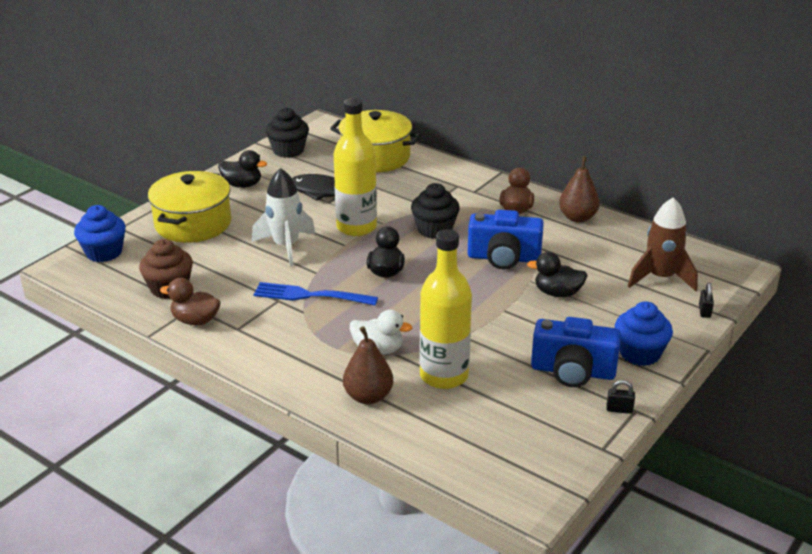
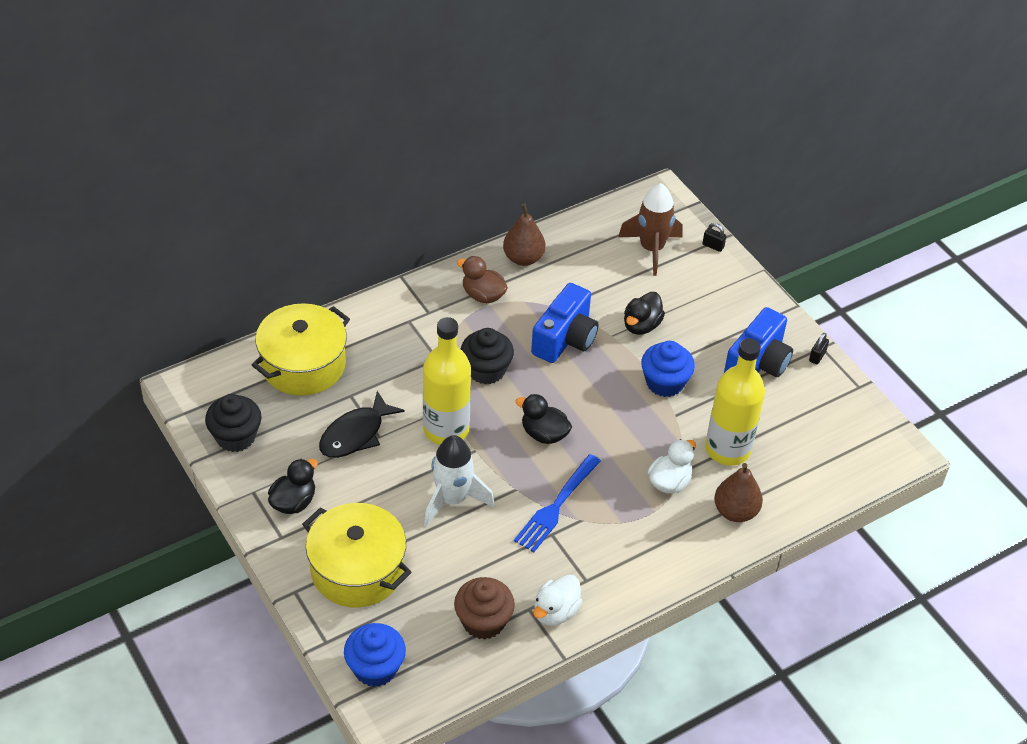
camera: 70 degrees left, 15 degrees up
brown duck [160,278,221,325] -> white duck [533,574,582,626]
blue cupcake [615,301,673,366] -> blue cupcake moved to [641,341,695,397]

